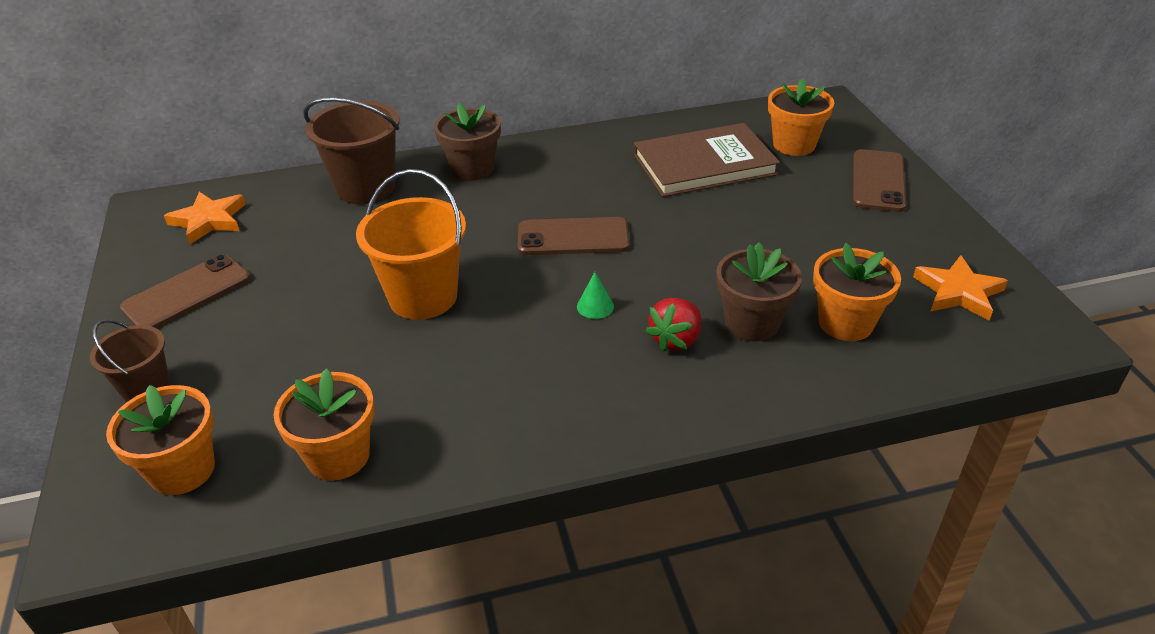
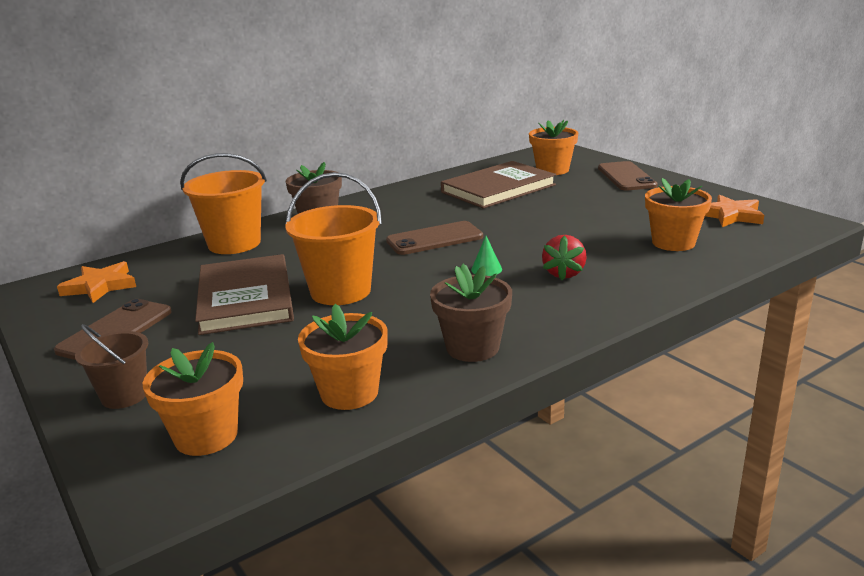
camera: 20 degrees left, 15 degrees down
brown bucket [304,97,400,204] -> orange bucket [180,153,267,254]
brown flower pot [716,242,802,342] -> brown flower pot moved to [430,264,512,362]
none -> brown book [195,254,294,335]

